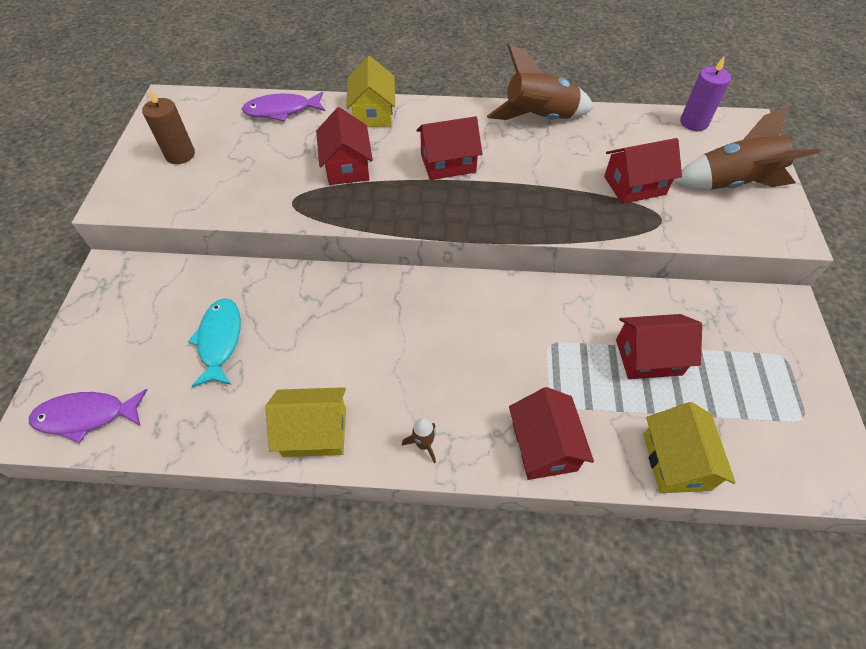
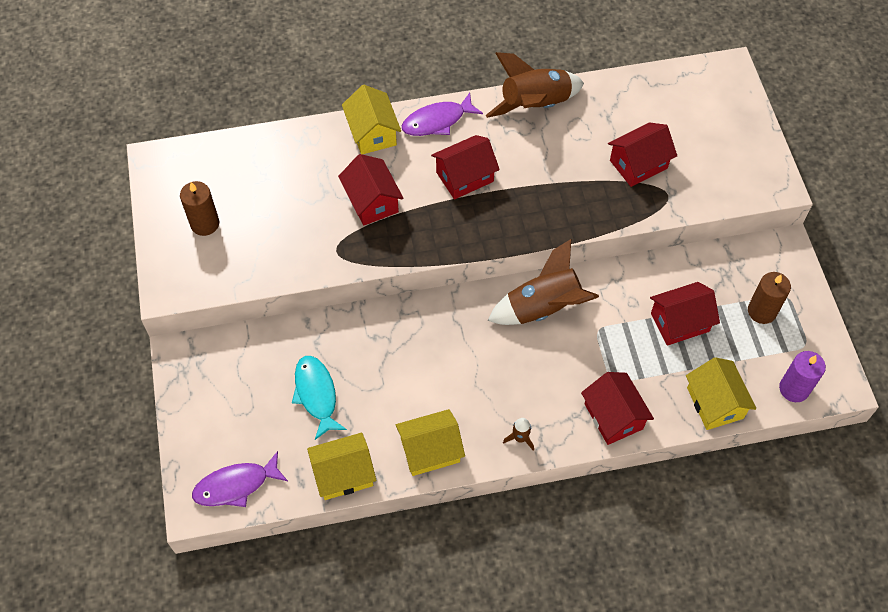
camera: 15 degrees left, 5 degrees up
purple fish [242,92,325,121] -> purple fish moved to [402,93,483,136]
brown rocket [673,106,820,190] -> brown rocket moved to [488,239,599,325]
purple candle [680,56,731,131] -> purple candle moved to [779,351,826,402]
none -> yellow house [307,433,376,500]
none -> brown candle [748,272,791,324]

